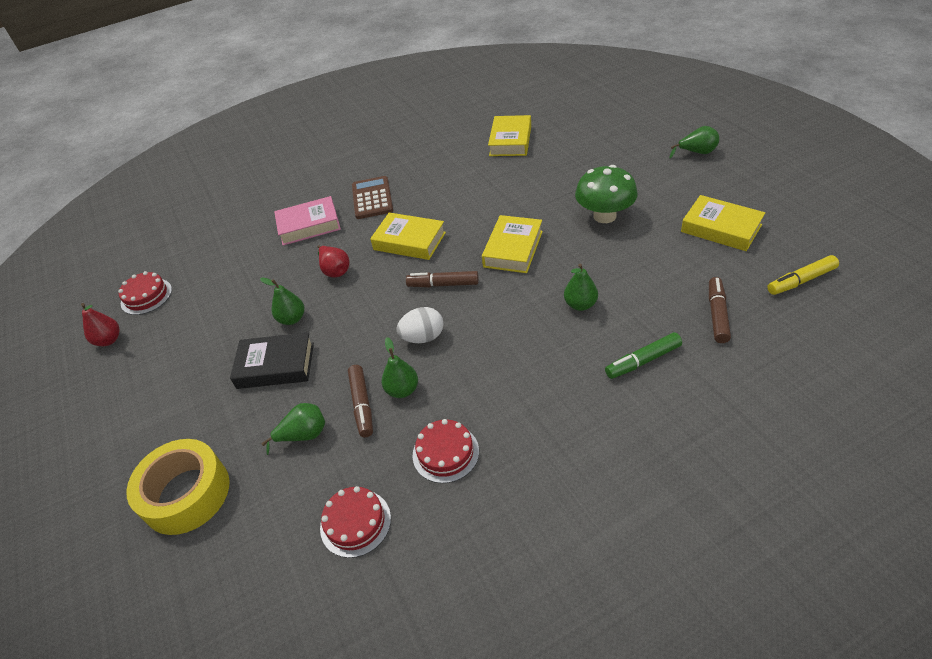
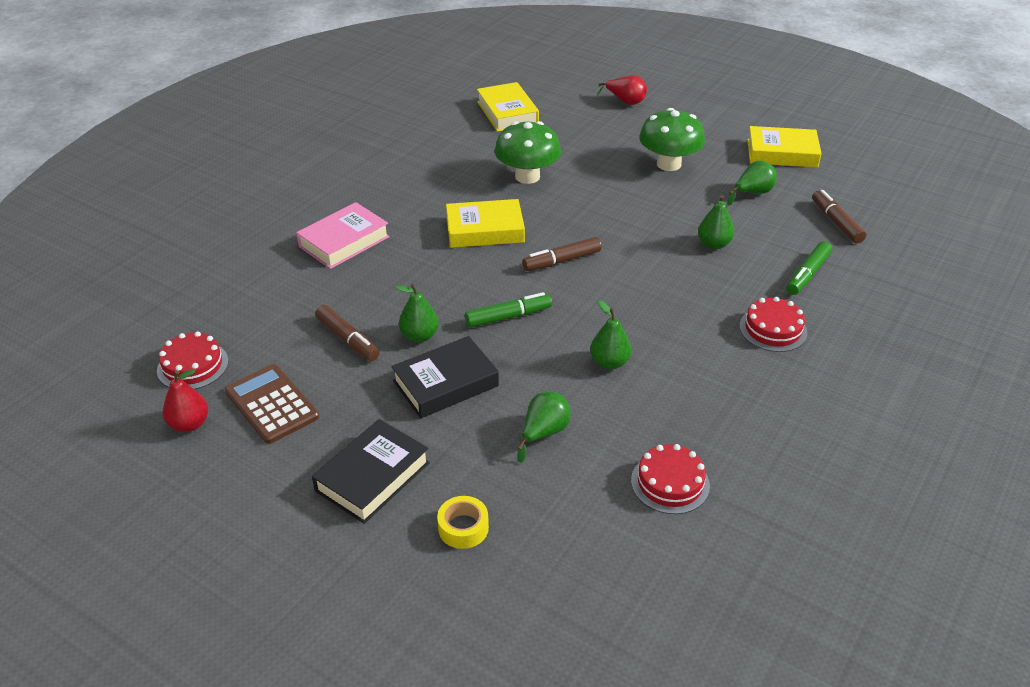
camera: 35 degrees left, 5 degrees down
yellow tape [126,439,230,535] -> yellow tape [437,496,489,549], size x0.48
red pear [318,245,350,277] -> red pear moved to [597,75,647,105]
brown marker [348,365,373,437] -> brown marker moved to [315,305,379,361]
brown calculator [352,176,393,219] -> brown calculator moved to [225,364,319,444]
white egg [396,307,443,343] -> none
red cake [412,419,479,483] -> red cake moved to [739,297,808,352]
yellow book [482,215,543,273] -> none
green pear [670,126,719,158] -> green pear moved to [728,161,777,205]
yellow marker [767,255,839,295] -> none
none -> black book [312,419,430,524]
none -> green marker [465,292,552,328]
none -> green mushroom [495,121,561,184]

